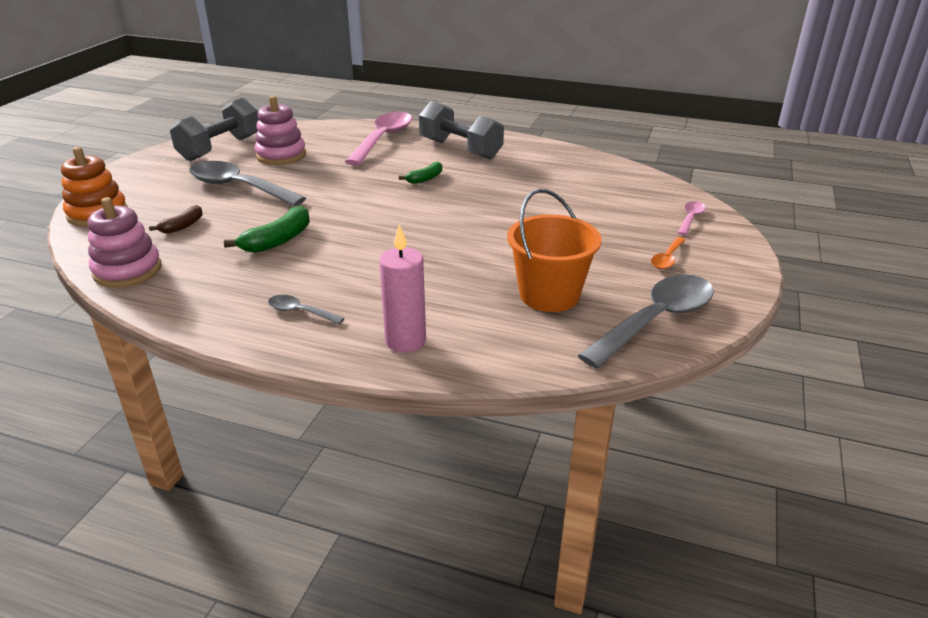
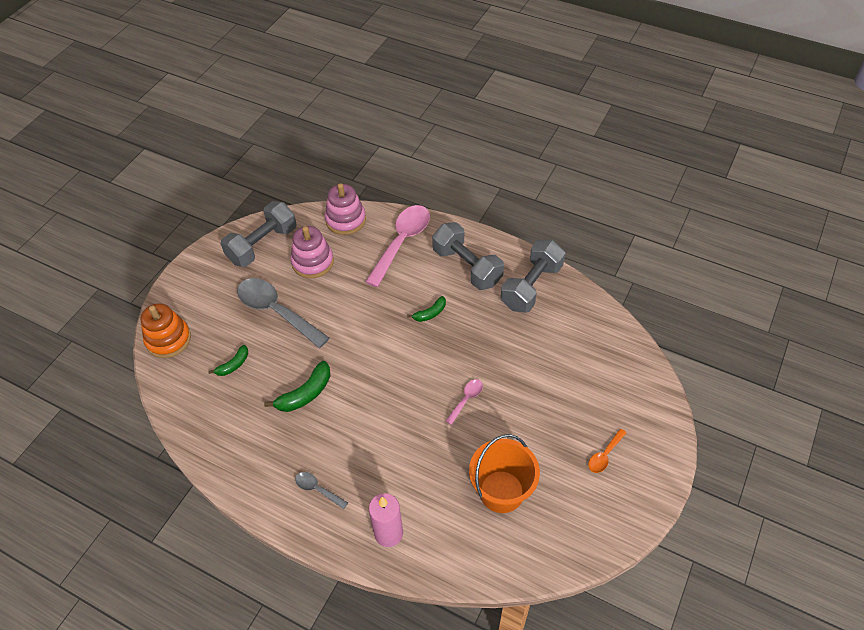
camera: 10 degrees right, 20 degrees up
pink stacking toy [87,197,161,288] -> pink stacking toy moved to [325,183,366,235]
brown banana [149,205,203,234] -> green banana [208,345,249,376]
grey spoon [578,274,714,369] -> none
pink spoon [678,201,706,235] -> pink spoon moved to [446,379,483,425]
none -> grey dumbbell [501,240,565,313]

